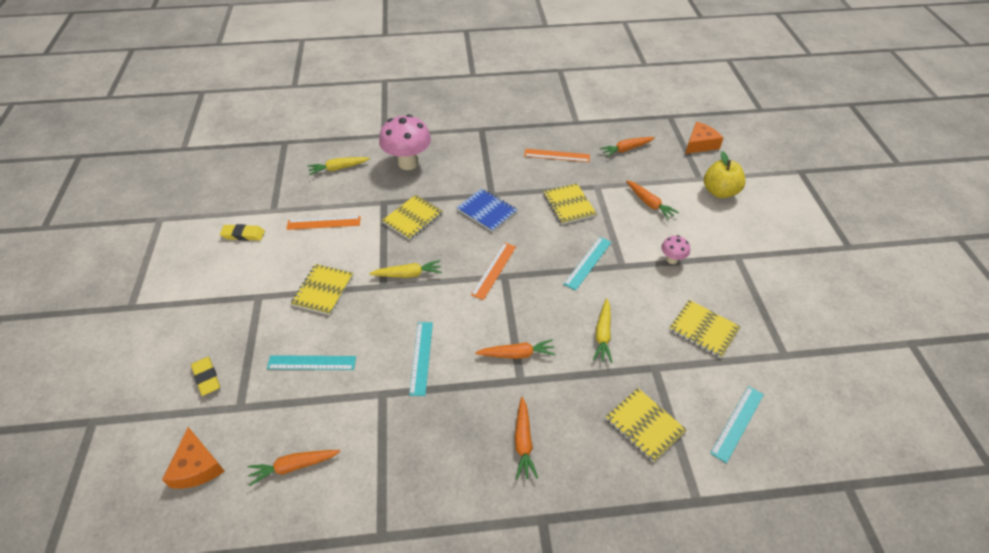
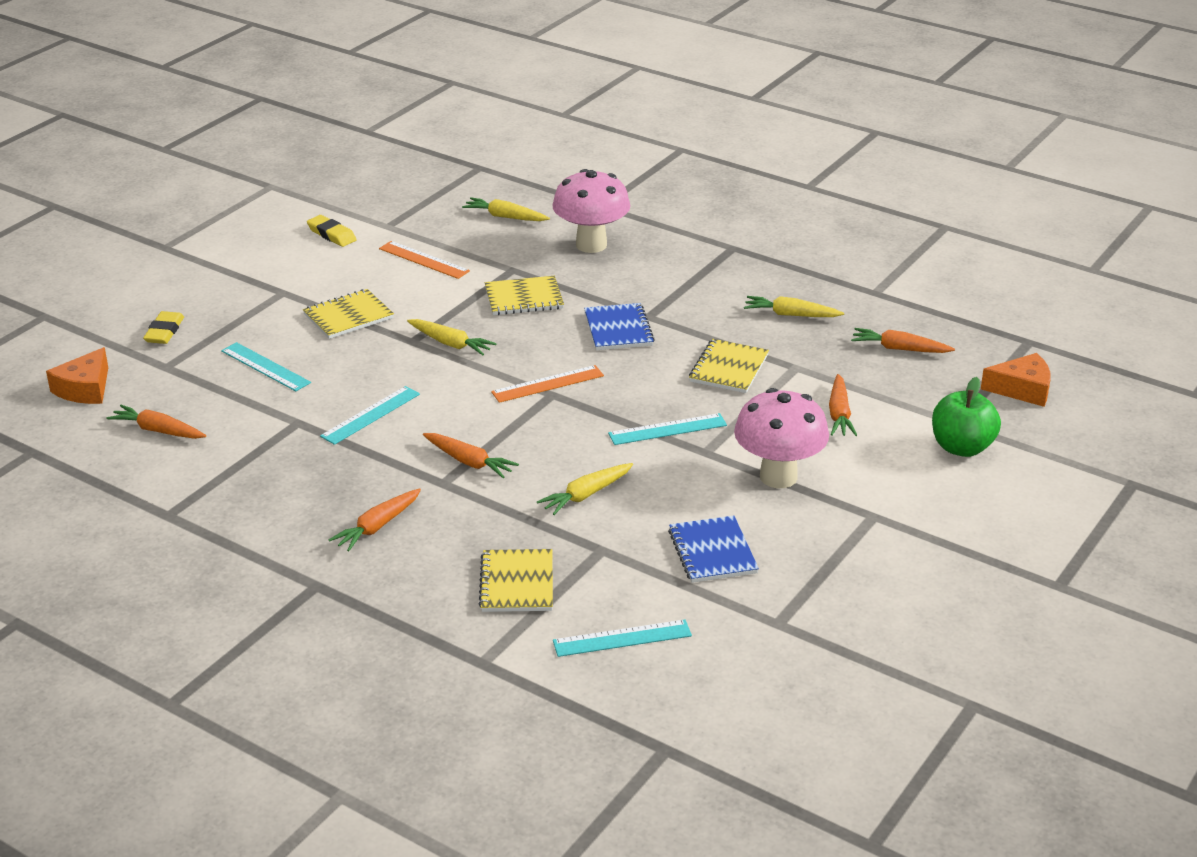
camera: 40 degrees right, 15 degrees down
orange ruler [524,149,590,162] -> yellow carrot [744,296,844,317]
pink mushroom [661,235,690,264] -> pink mushroom [734,388,829,488], size x2.07
yellow notebook [669,300,741,358] -> blue notebook [668,516,759,583]
yellow apple [704,151,746,198] -> green apple [932,377,1001,457]

